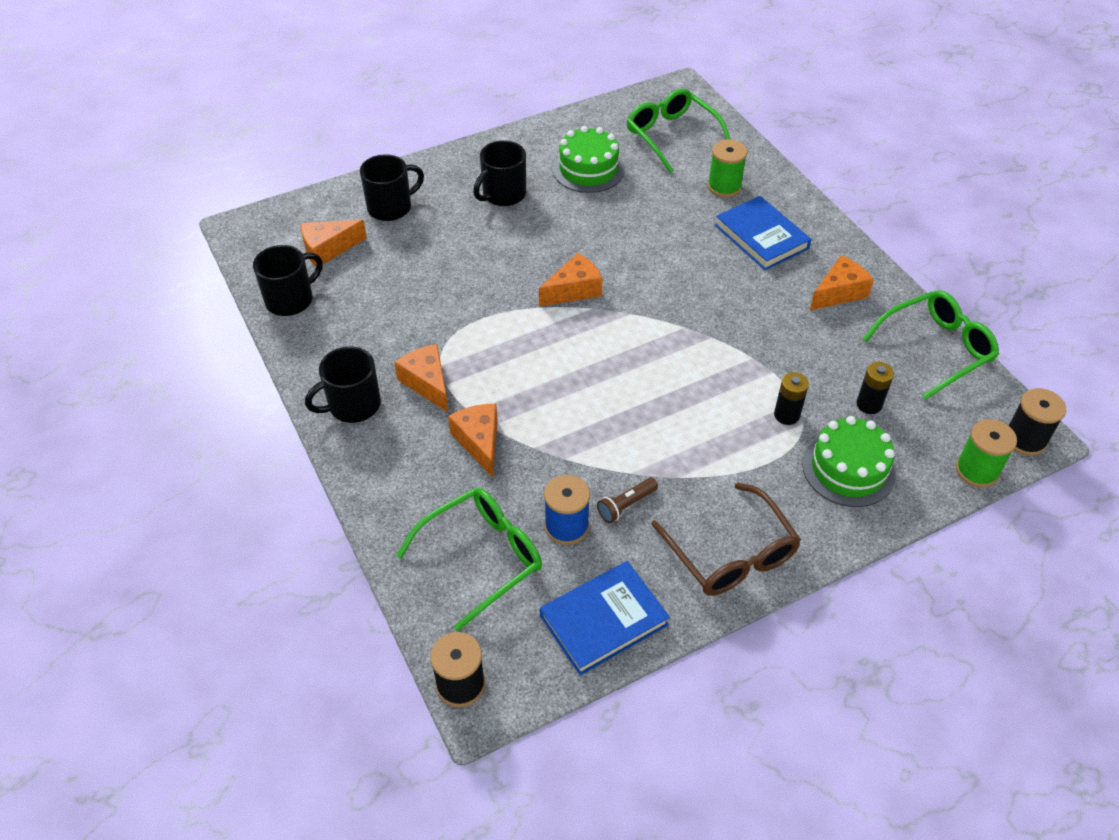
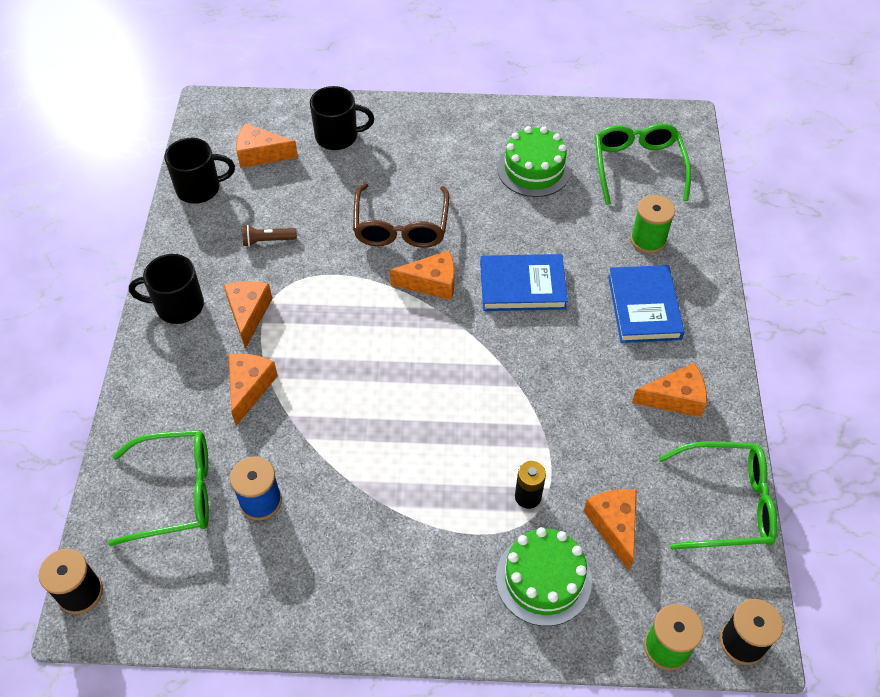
camera: 30 degrees right, 5 degrees up
black mug [473,140,526,206] -> none
blue book [540,561,670,675] -> blue book moved to [480,254,568,311]
brown flashlight [597,478,658,523] -> brown flashlight moved to [242,225,297,247]
brown glasses [651,483,801,596] -> brown glasses moved to [353,184,449,248]
black battery [856,362,894,414] -> orange cheese [584,489,637,570]

